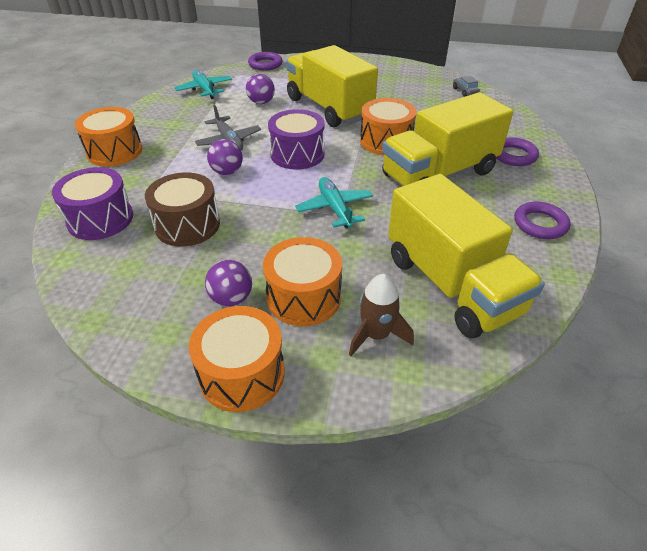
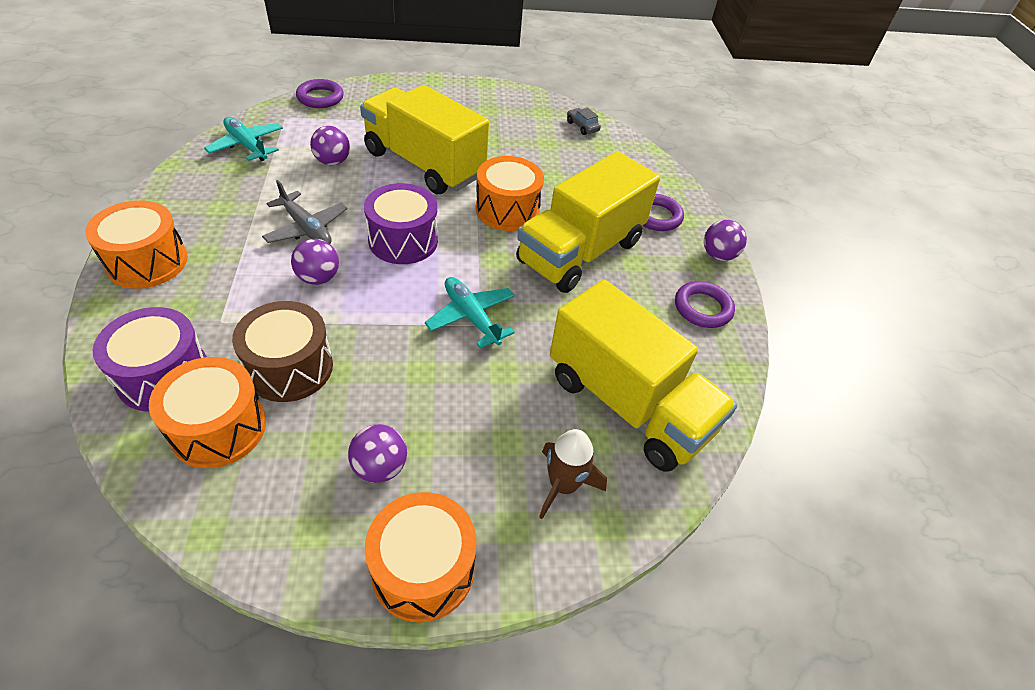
camera: 20 degrees left, 5 degrees up
orange drum [263,237,342,326] -> orange drum moved to [149,357,266,468]
none -> purple ball [704,220,747,261]

